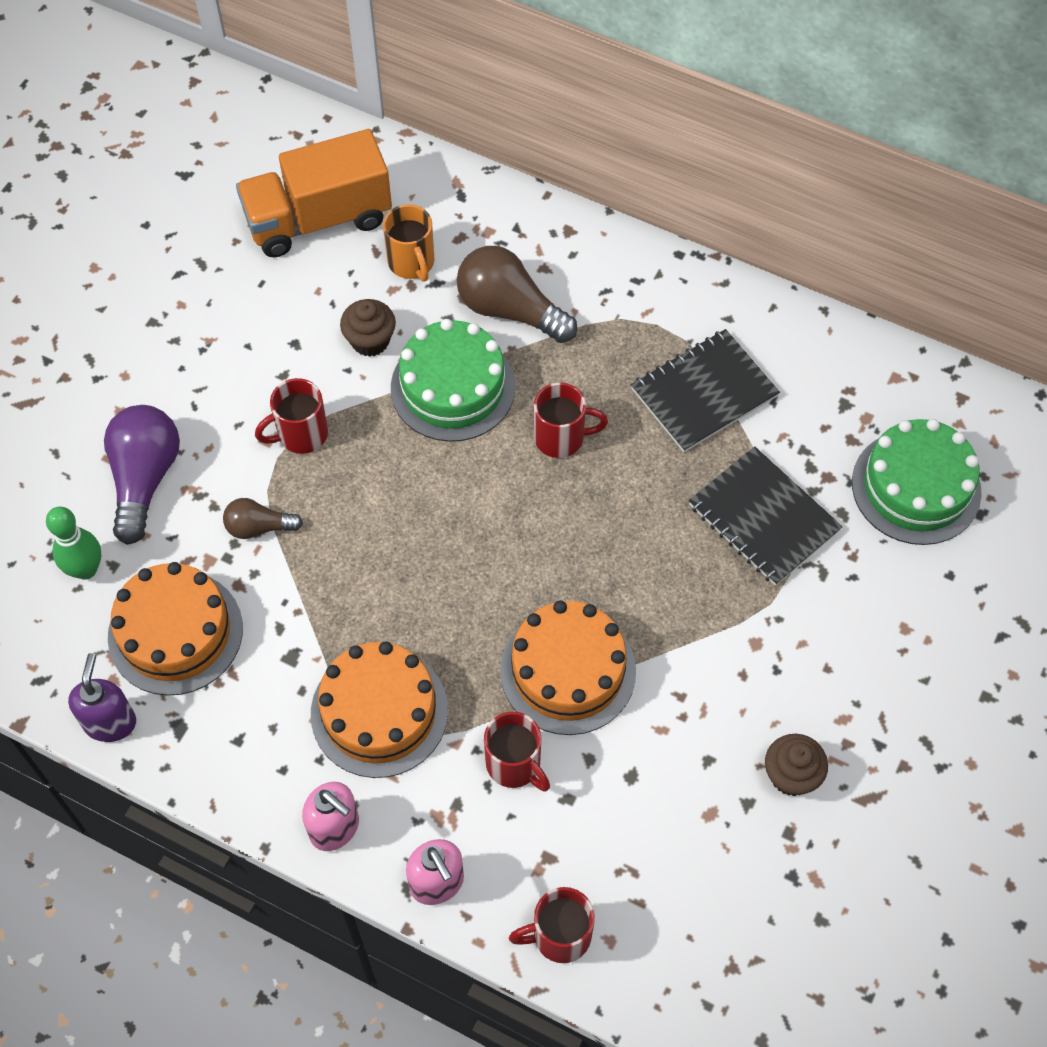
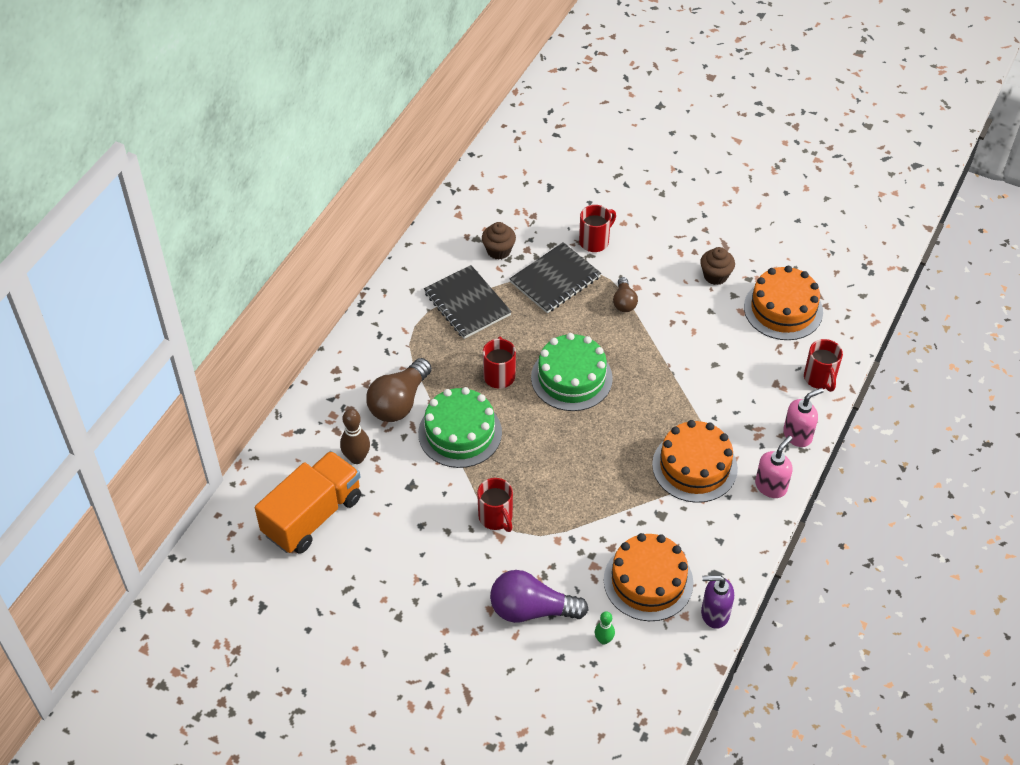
camera: 90 degrees left, 10 degrees down
green bowling pin [46,507,101,580] -> green bowling pin [595,611,615,645], size x0.63
brown light bulb [223,498,303,539] -> brown light bulb moved to [613,277,638,312]
orange truck [236,129,392,257] -> orange truck turned 120 degrees counterclockwise [255,451,361,554]
brown cupcake [340,299,396,357] -> brown cupcake moved to [482,222,516,260]
orange mug [383,204,434,282] -> brown bowling pin [340,409,370,464]
red mug [484,712,550,792] -> red mug moved to [579,205,616,252]
orange cake [500,600,636,735] -> orange cake moved to [744,266,823,340]
green cake [852,419,982,545] -> green cake moved to [531,333,613,411]

